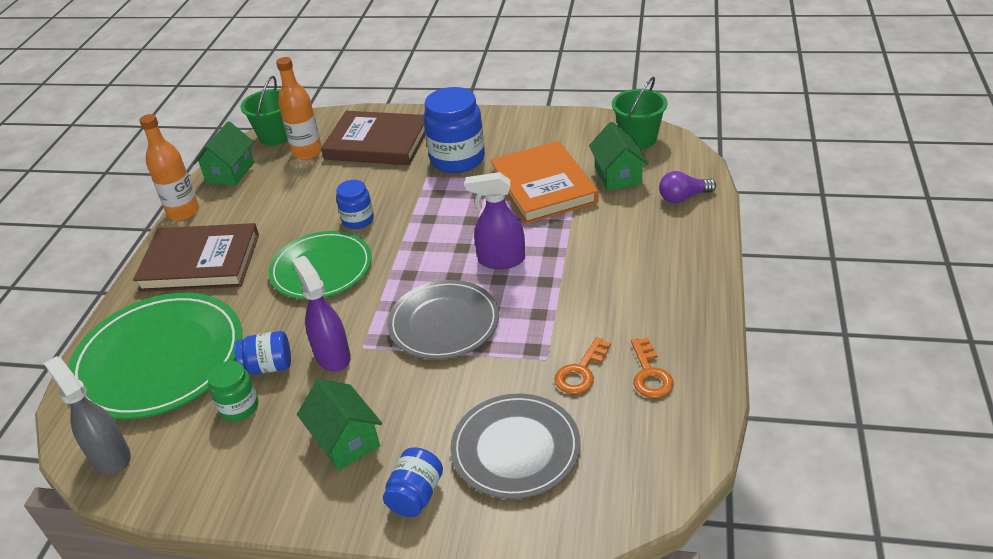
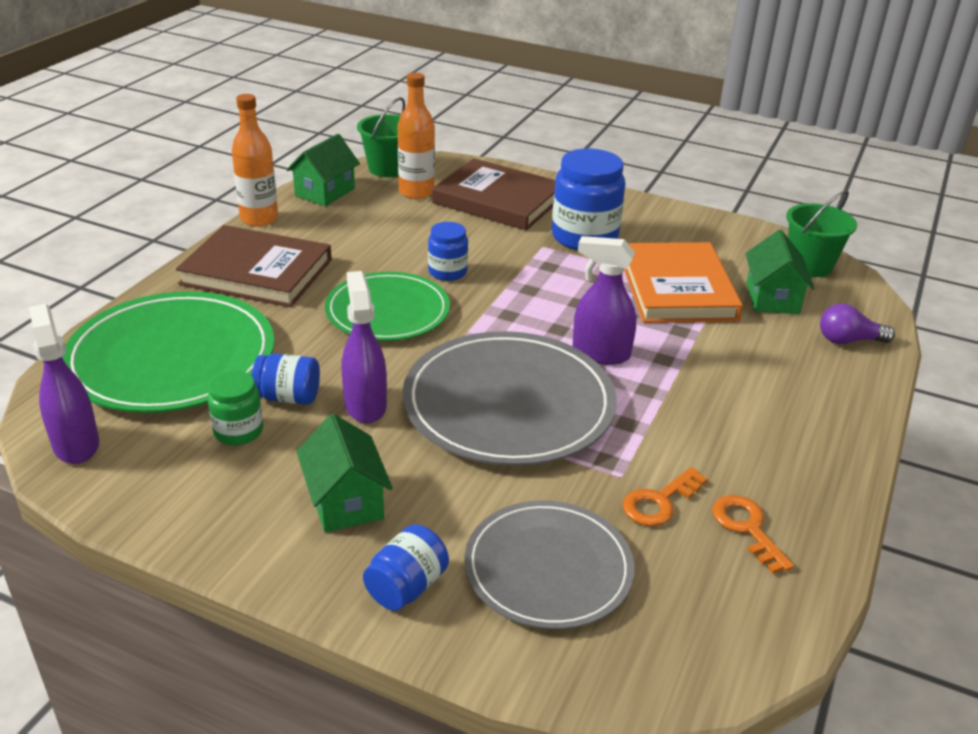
camera: 10 degrees right, 5 degrees down
grey spray bottle [44,356,131,475] -> purple spray bottle [29,304,99,464]
grey plate [387,280,499,359] -> grey plate [402,331,617,466], size x1.52
orange key [631,337,674,398] -> orange key turned 150 degrees clockwise [712,495,794,574]

